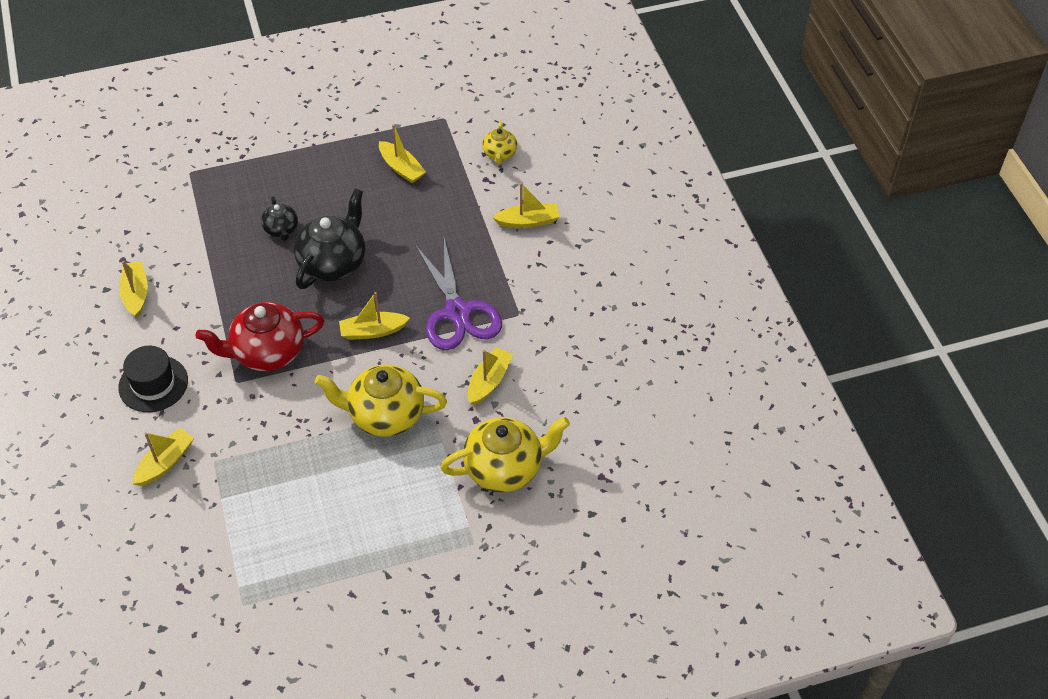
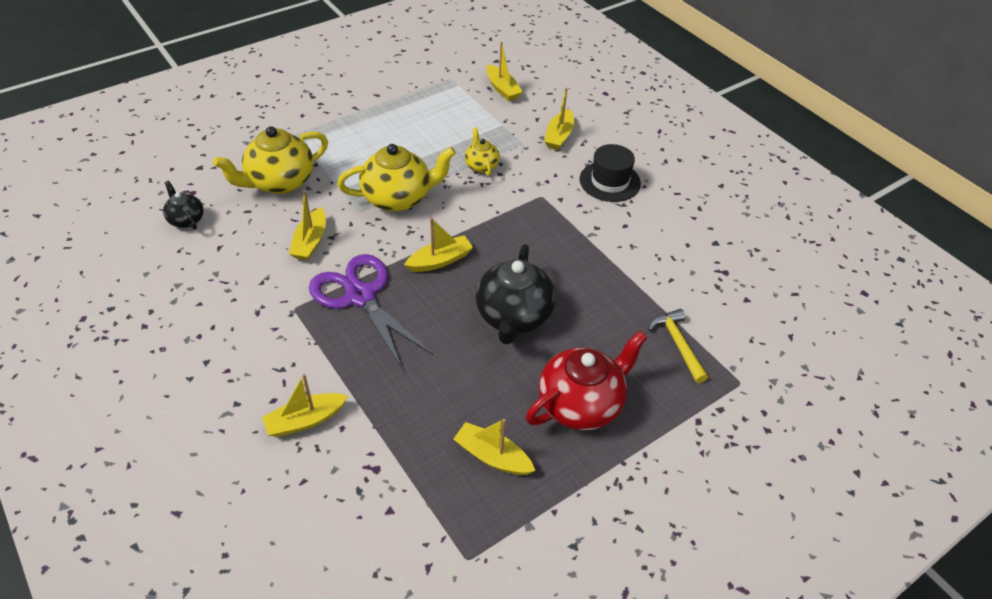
camera: 160 degrees right, 5 degrees down
yellow boat [119,261,148,318] -> yellow boat moved to [487,42,523,101]
red teapot [195,302,325,371] -> red teapot moved to [526,331,648,430]
black teapot [261,197,298,241] -> black teapot moved to [163,181,204,230]
yellow teapot [482,121,517,164] -> yellow teapot moved to [465,127,500,176]
none -> yellow hammer [648,309,708,383]

